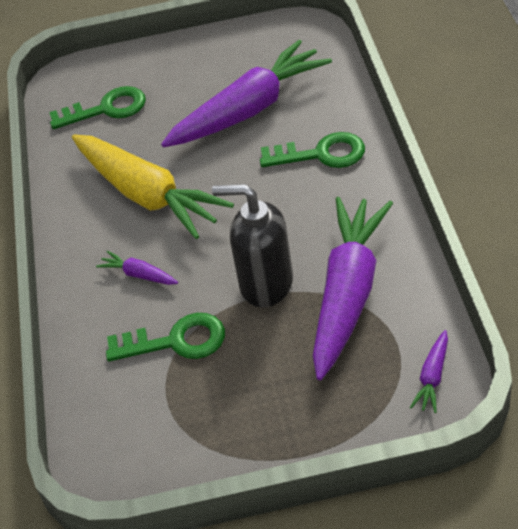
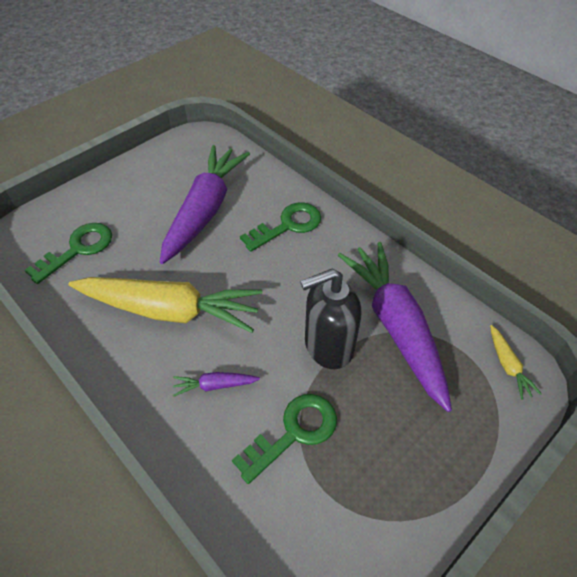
camera: 40 degrees left, 5 degrees up
purple carrot [410,330,448,413] -> yellow carrot [490,325,542,400]

